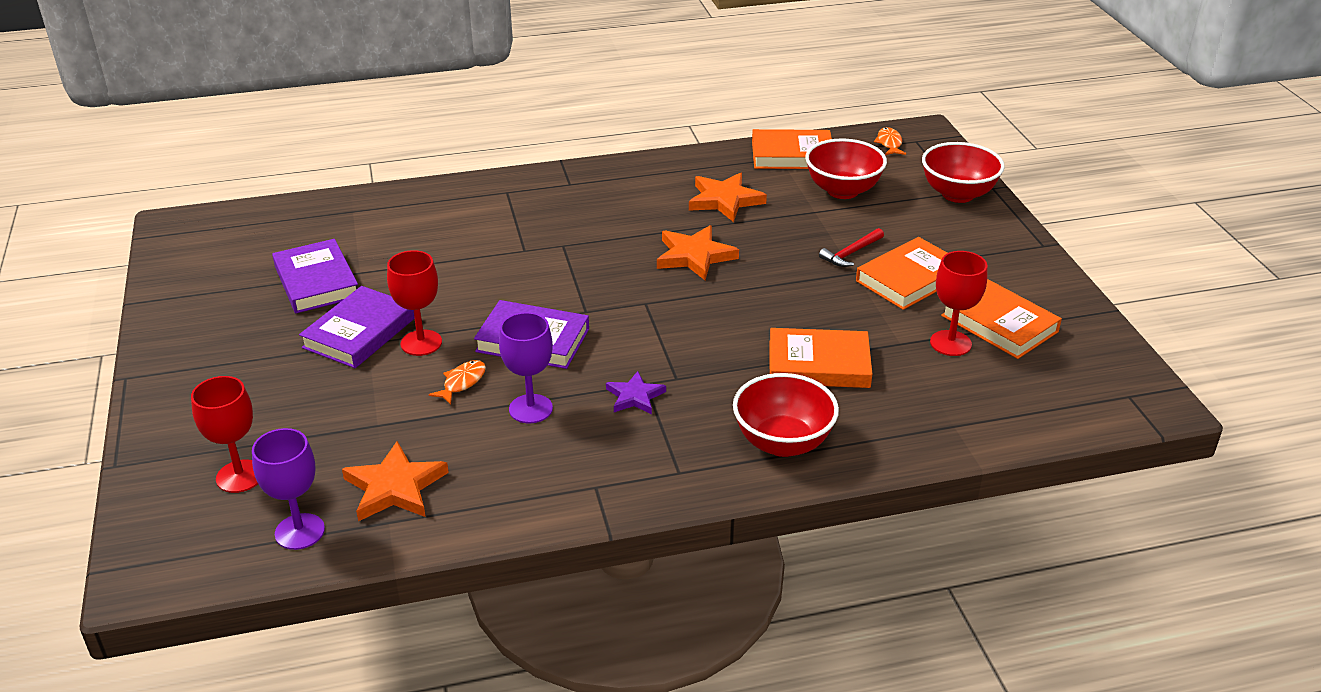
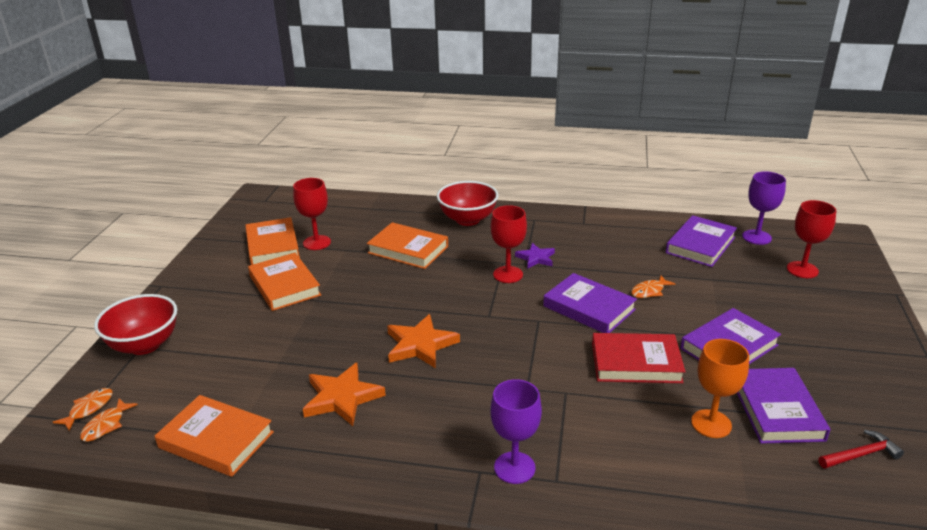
camera: 155 degrees left, 5 degrees down
orange star [342,441,449,521] -> purple book [666,215,737,267]
red goblet [387,250,442,356] -> red goblet moved to [491,205,527,283]
purple goblet [499,312,553,423] -> purple goblet moved to [491,379,542,484]
red bowl [805,138,887,199] -> none
red hammer [819,228,884,267] -> red hammer moved to [818,430,904,469]
orange book [856,237,947,310] -> orange book turned 75 degrees clockwise [248,253,321,311]
none -> orange fish [53,388,113,431]
none -> red book [592,333,685,383]
none -> orange goblet [691,339,749,438]

